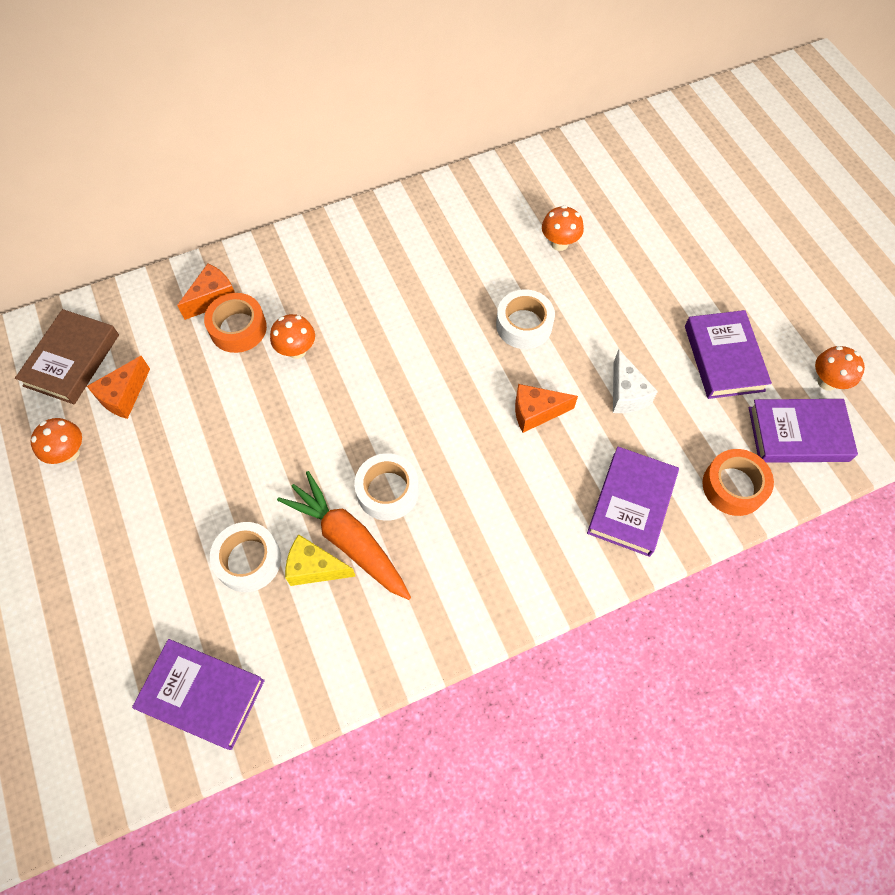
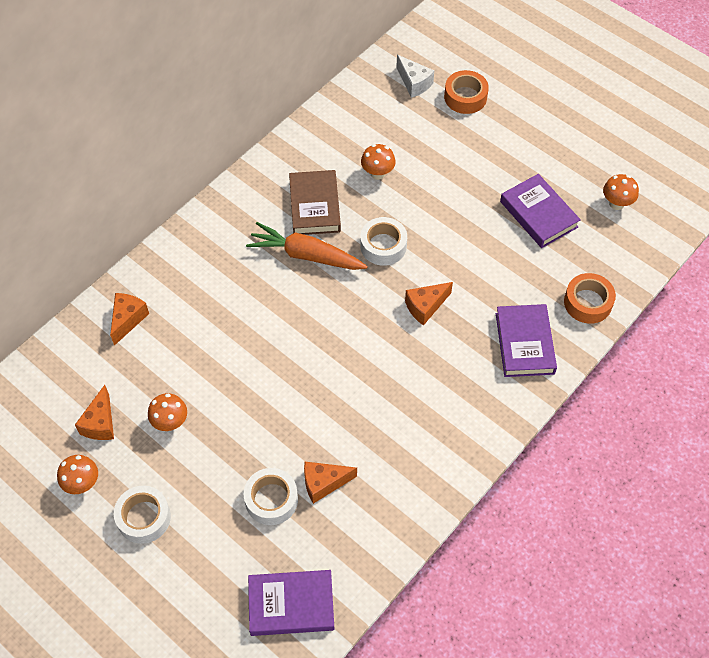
camera: 25 degrees left, 5 degrees down
brown book [15,309,119,404] -> brown book moved to [289,170,341,235]
orange tape [204,293,267,353] -> orange tape moved to [444,70,489,114]
orange mushroom [270,314,315,359] -> orange mushroom moved to [148,393,187,431]
orange carrot [277,471,411,600] -> orange carrot moved to [246,222,368,270]
yellow cheese [285,534,356,586] -> orange cheese [304,462,357,504]
white tape [354,453,419,521] -> white tape moved to [114,486,171,544]
white cheese [613,349,658,413] -> white cheese moved to [396,55,434,98]
purple book [749,399,858,463] -> none

